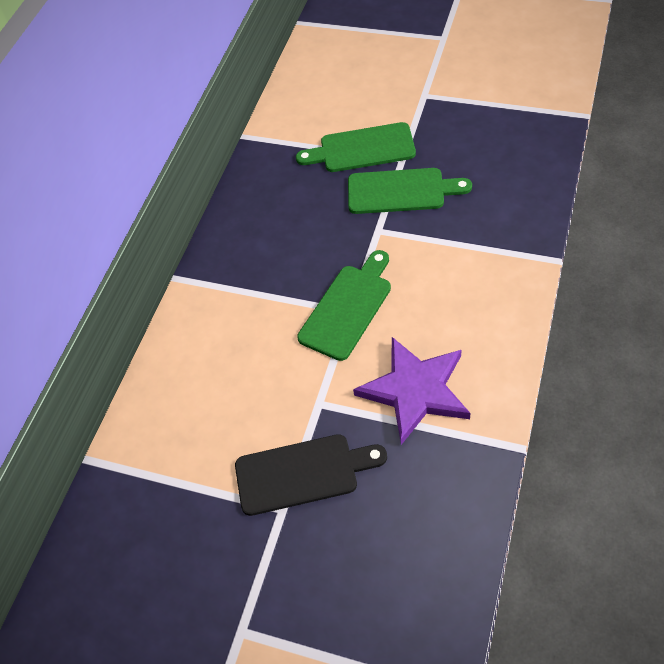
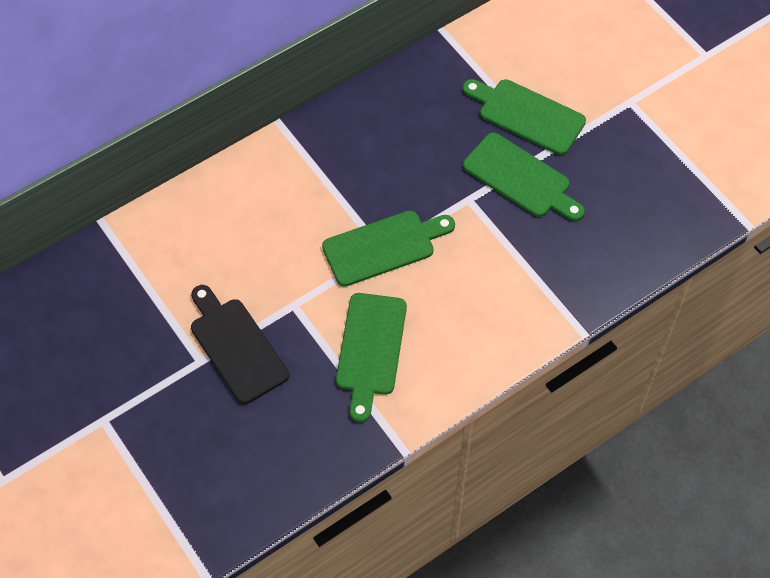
camera: 30 degrees right, 5 degrees up
black cutting board [235,434,387,516] -> black cutting board turned 150 degrees counterclockwise [191,285,289,404]
purple star [353,337,471,445] -> green cutting board [336,293,407,422]

